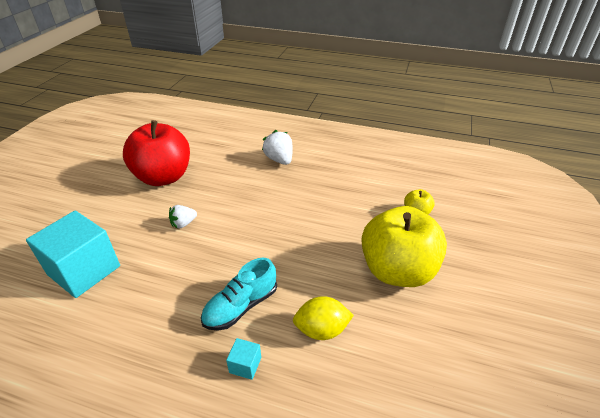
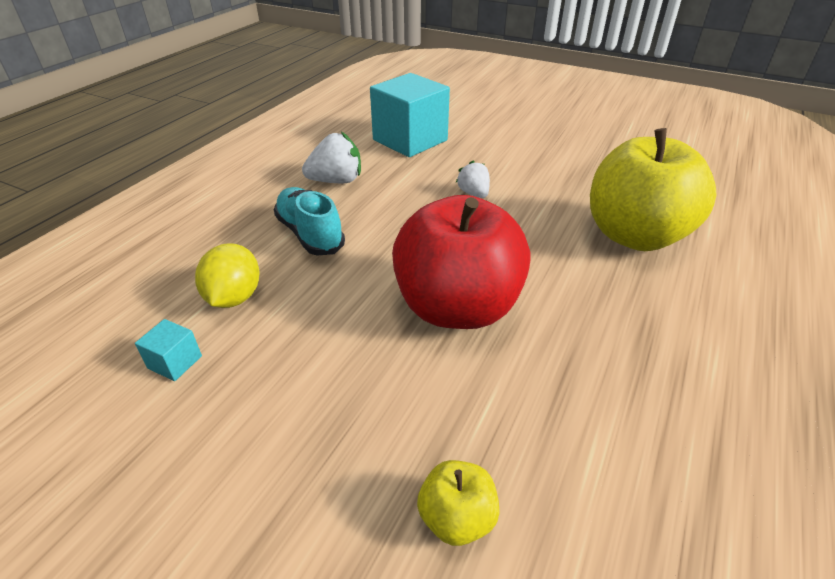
camera: 100 degrees right, 0 degrees up
red apple [123,120,190,186] -> red apple moved to [392,195,531,329]
turquoise cube [226,338,261,380] -> turquoise cube moved to [135,319,202,381]
white strawberry [262,130,293,165] -> white strawberry moved to [302,132,361,183]
yellow apple [361,206,447,287] -> yellow apple moved to [590,128,717,251]

